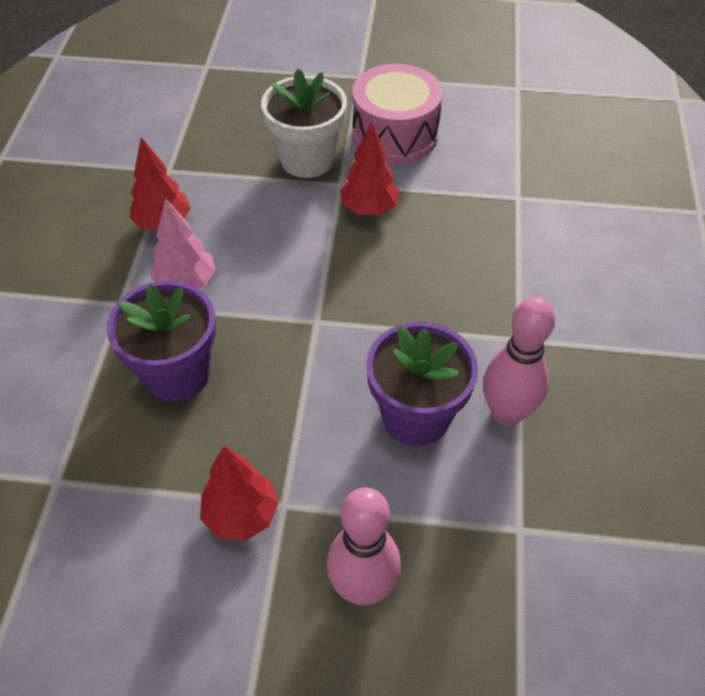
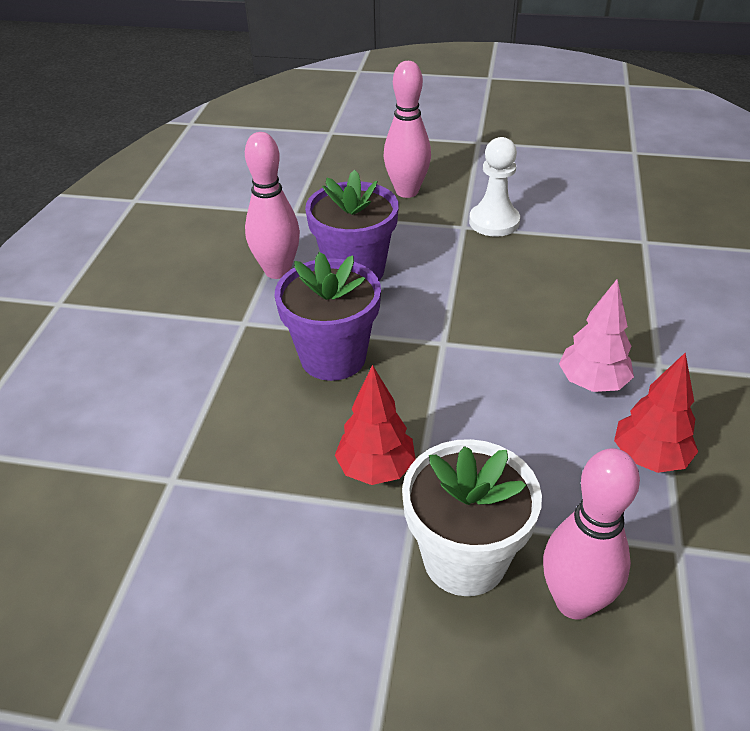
camera: 175 degrees left, 10 degrees down
purple flower pot [107,281,216,402] -> purple flower pot moved to [275,252,381,381]
red tree [200,446,279,541] -> white pawn [469,137,520,237]
pink drum [352,64,443,164] -> none
none -> pink bowling pin [543,448,640,620]

